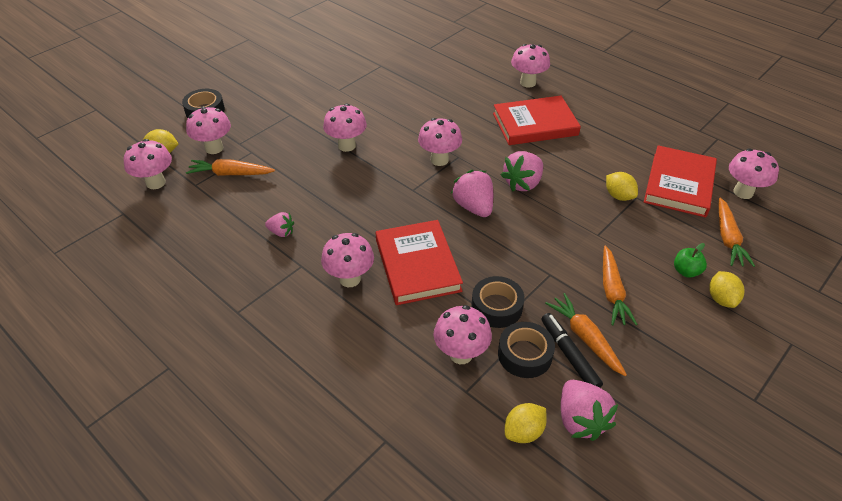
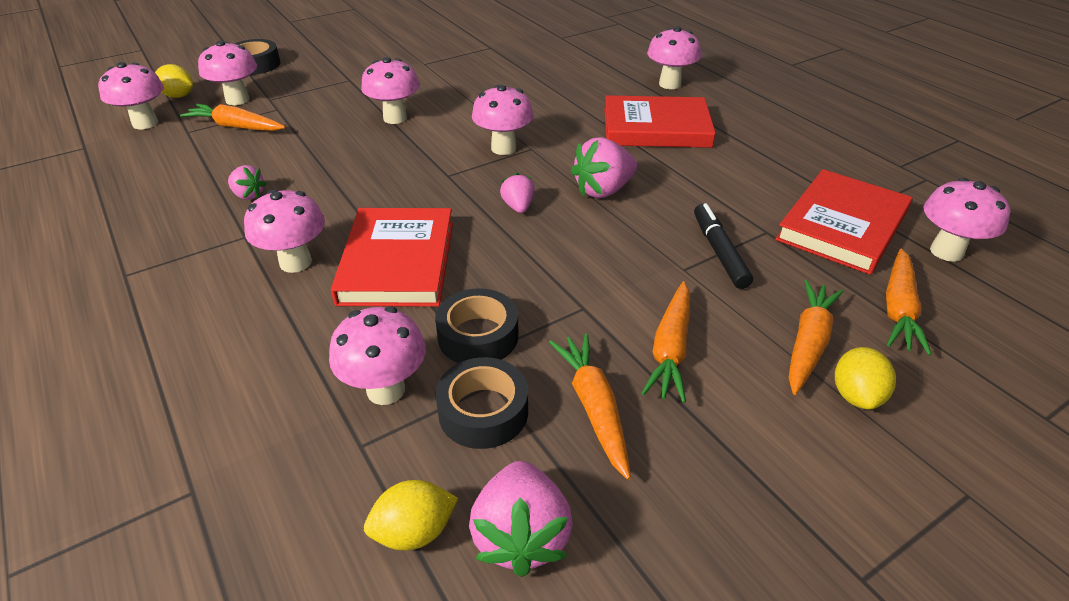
camera: 15 degrees right, 5 degrees down
pink strawberry [451,170,493,217] -> pink strawberry [500,173,535,213], size x0.58
black marker [541,313,603,388] -> black marker moved to [694,203,753,289]
yellow lemon [606,172,638,201] -> none
green apple [674,243,707,278] -> orange carrot [789,280,844,395]

